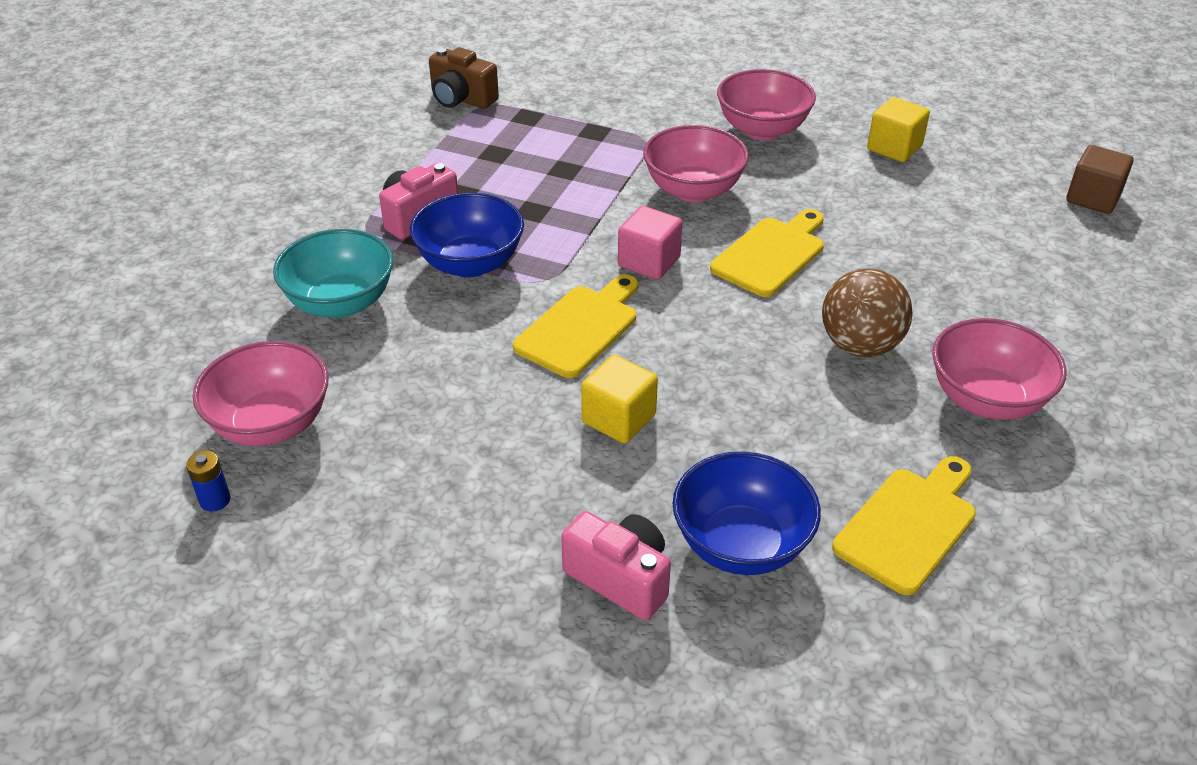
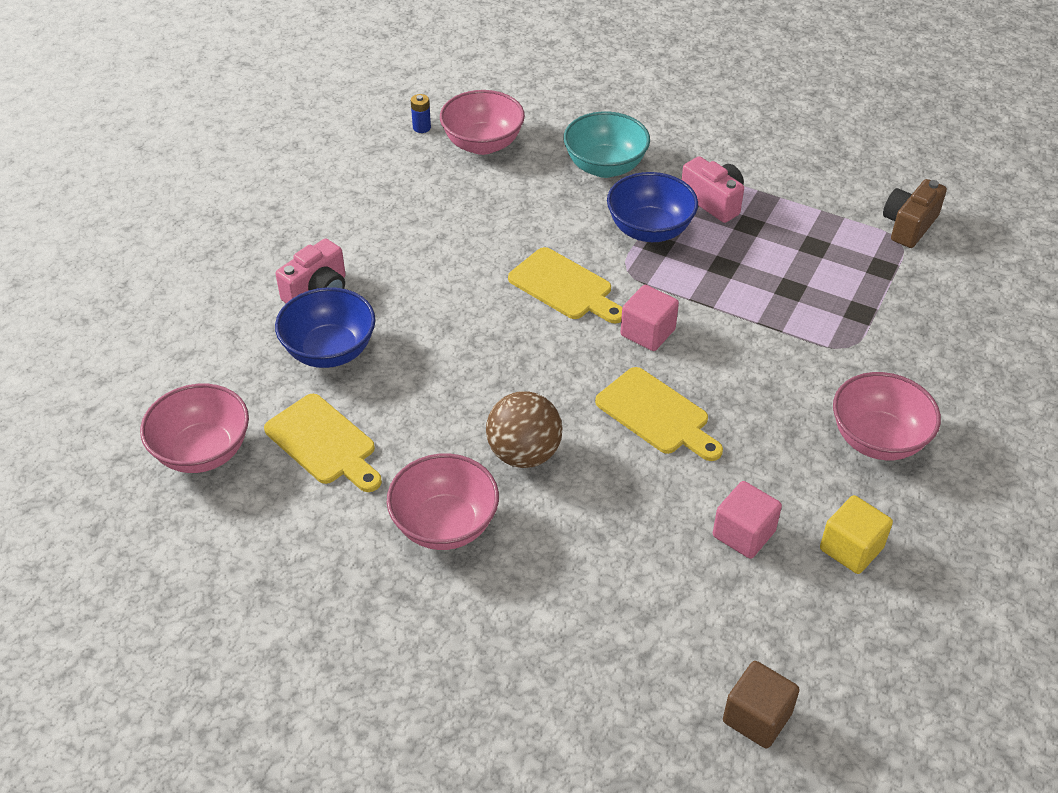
camera: 95 degrees right, 5 degrees up
yellow cube [581,355,658,444] -> none
pink bowl [643,125,749,202] -> pink bowl moved to [140,384,249,473]
none -> pink cube [713,481,782,559]

